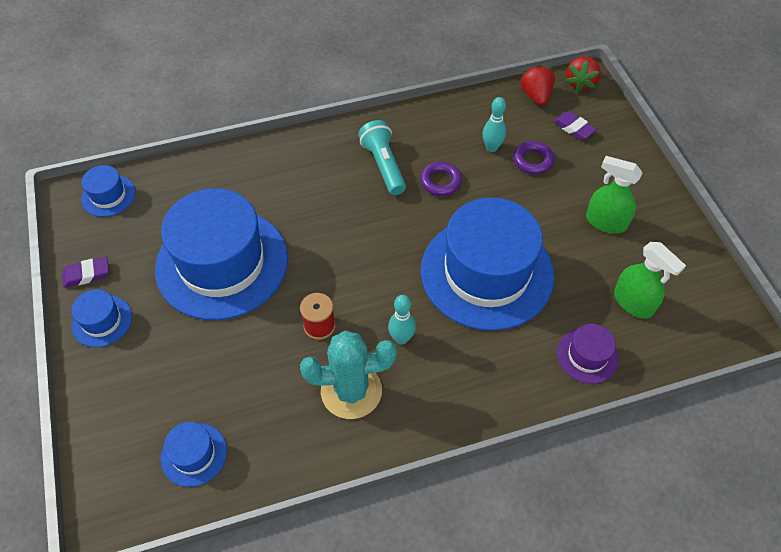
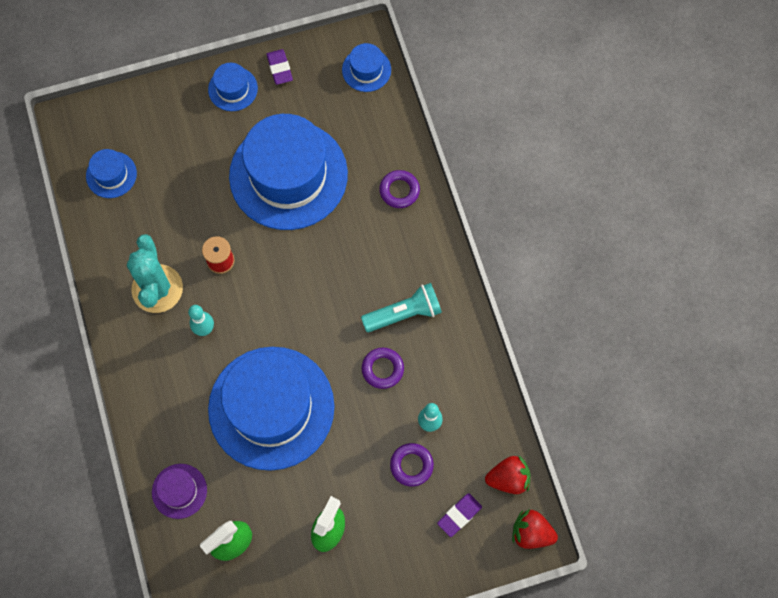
camera: 90 degrees right, 15 degrees up
none -> purple ring [379,170,420,208]

